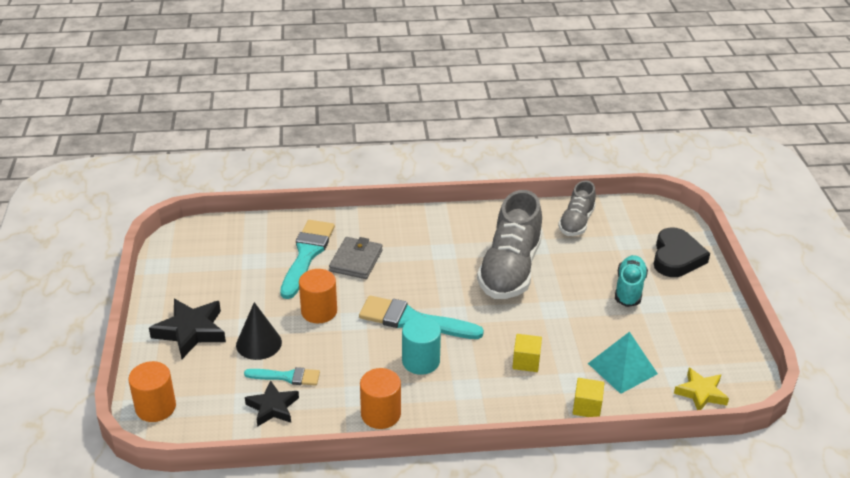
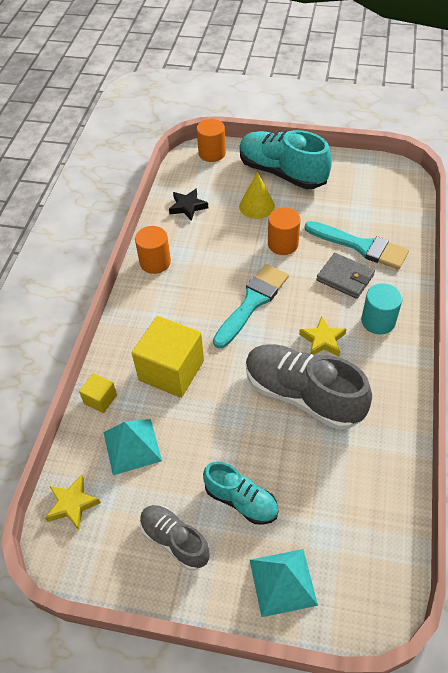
camera: 110 degrees right, 15 degrees up
black star [149,299,226,359] -> turquoise shoe [240,130,332,189]
black cone [236,302,282,360] -> yellow cone [239,172,275,219]
turquoise brush [244,367,320,386] -> none
turquoise cylinder [402,317,441,375] -> turquoise cylinder moved to [361,283,403,335]
yellow cube [512,334,542,372] -> yellow cube [132,316,204,398], size x2.07
grey shoe [558,180,596,236] -> grey shoe moved to [140,505,210,570]
black heart [654,227,710,277] -> turquoise pyramid [250,549,318,617]
none -> yellow star [299,316,346,356]

